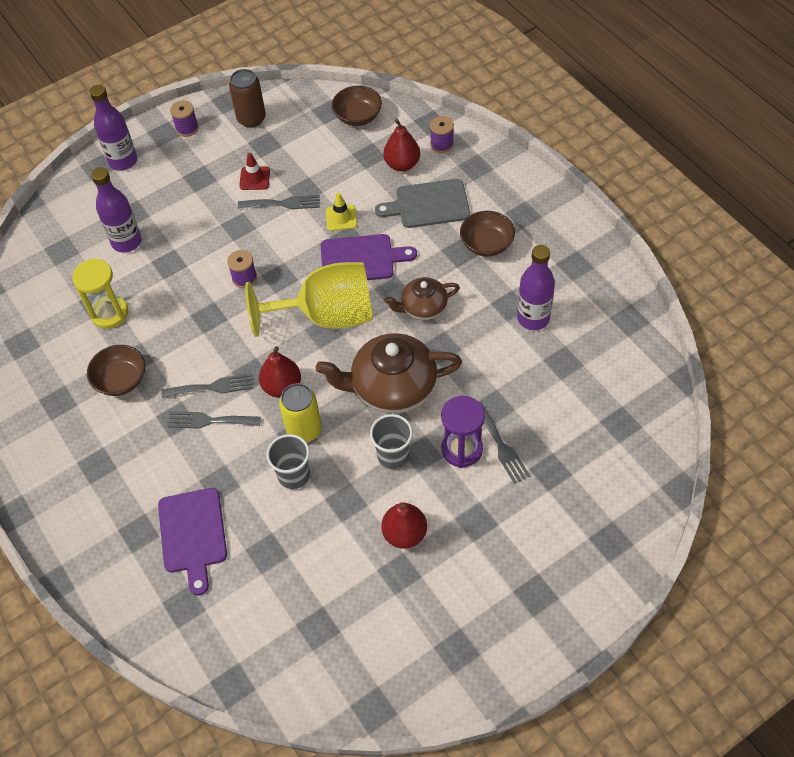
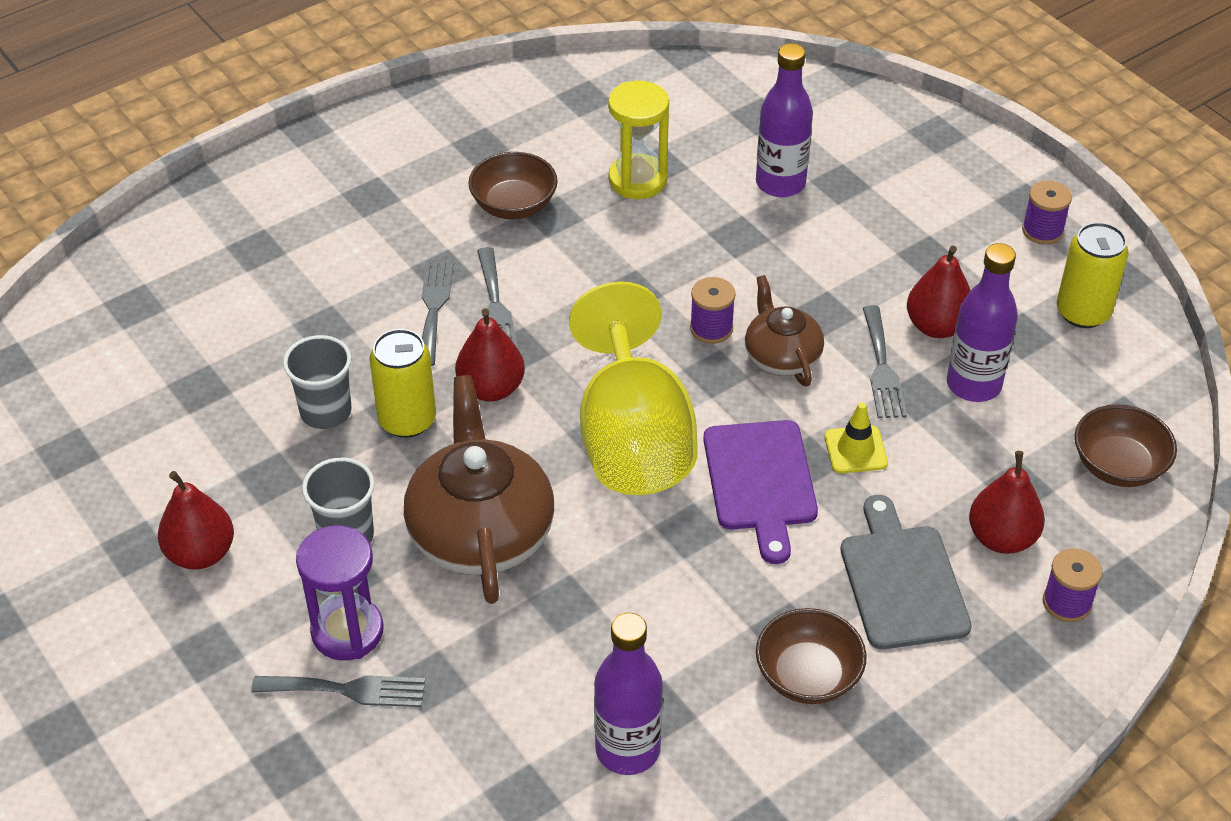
camera: 85 degrees right, 10 degrees down
purple bottle [90,85,137,171] -> purple bottle moved to [947,243,1018,402]
purple cutting board [158,488,227,596] -> none
brown can [229,69,266,127] -> yellow can [1057,222,1129,328]
red traffic cone [239,153,270,190] -> red pear [907,246,971,338]
brown teapot [384,277,460,320] -> brown teapot moved to [745,275,824,387]
grey fork [480,403,530,484] -> grey fork turned 150 degrees counterclockwise [251,675,425,707]

